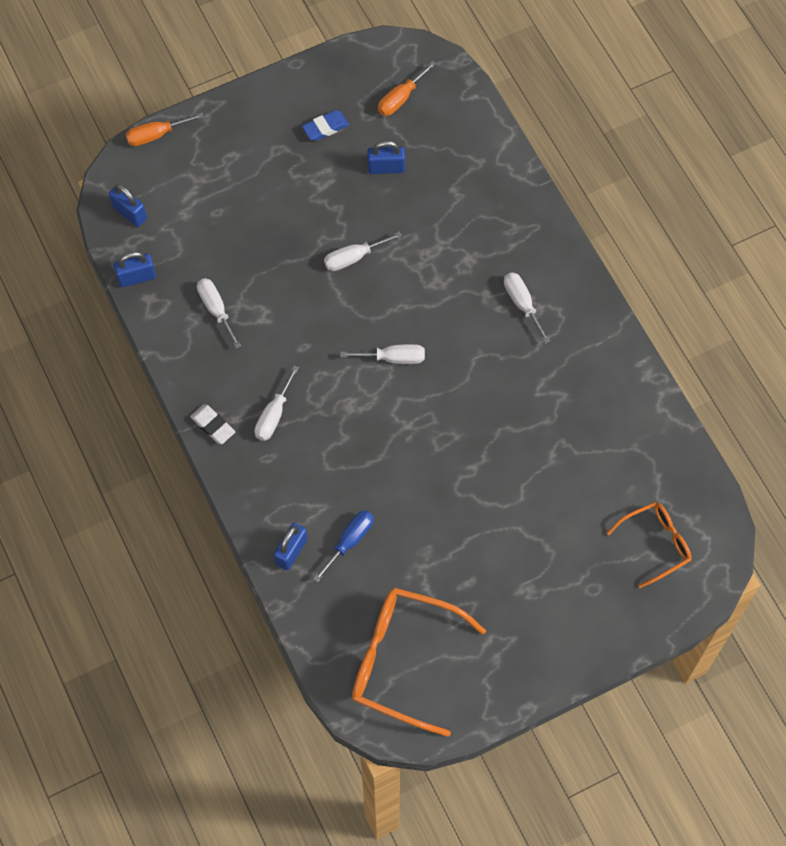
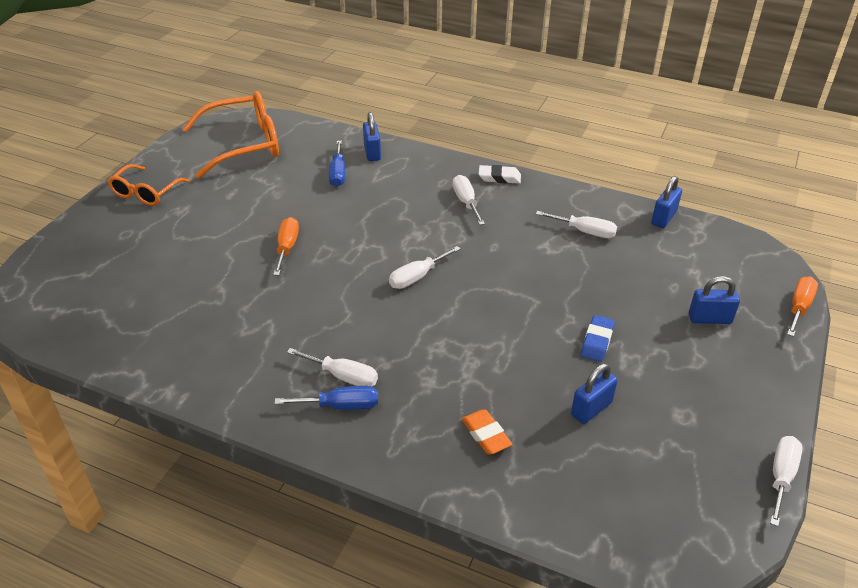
camera: 140 degrees right, 25 degrees down
blue padlock [109,184,147,227] -> blue padlock moved to [689,276,740,324]
blue eraser [302,110,349,141] -> blue eraser moved to [581,315,615,362]
white screwdriver [324,232,402,271] -> white screwdriver moved to [770,436,803,526]
orange screwdriver [378,61,436,116] -> orange screwdriver moved to [273,217,299,276]
orange glasses [607,502,692,588] -> orange glasses moved to [108,164,190,206]
none -> blue screwdriver [274,386,378,410]
none -> orange eraser [462,409,512,454]

